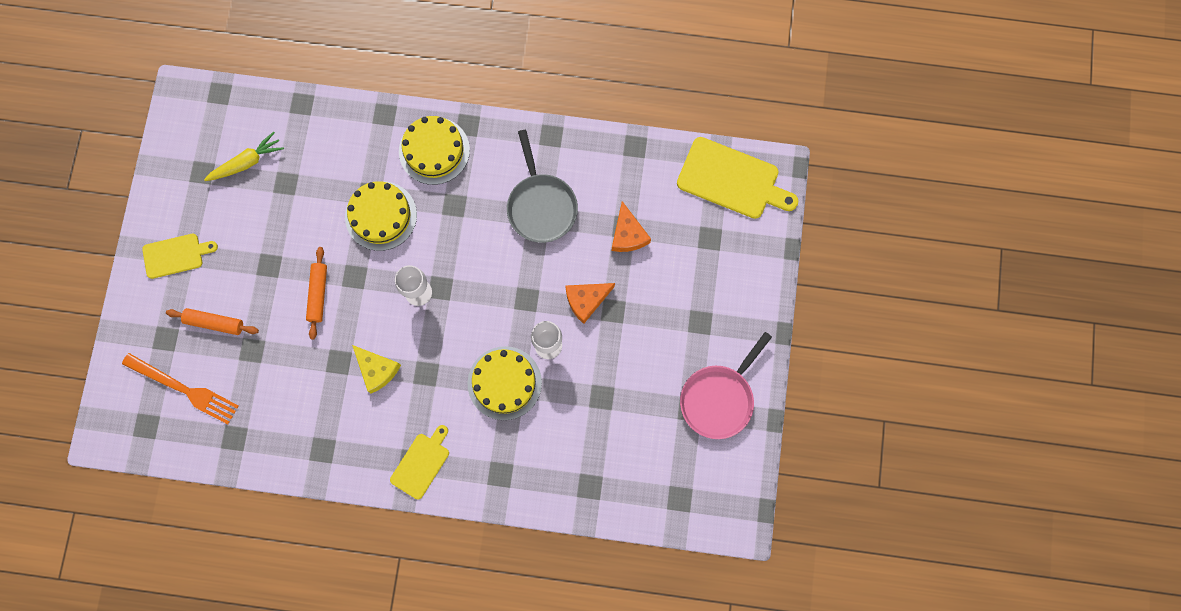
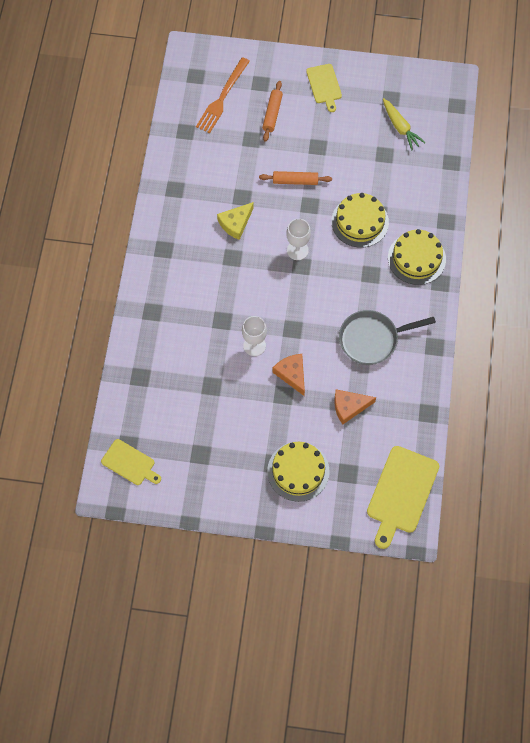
camera: 90 degrees right, 10 degrees down
yellow cutting board [390,425,449,499] -> yellow cutting board moved to [101,439,161,485]
yellow cake [467,346,542,420] -> yellow cake moved to [267,442,330,502]
pink pan [680,332,772,439] -> none

